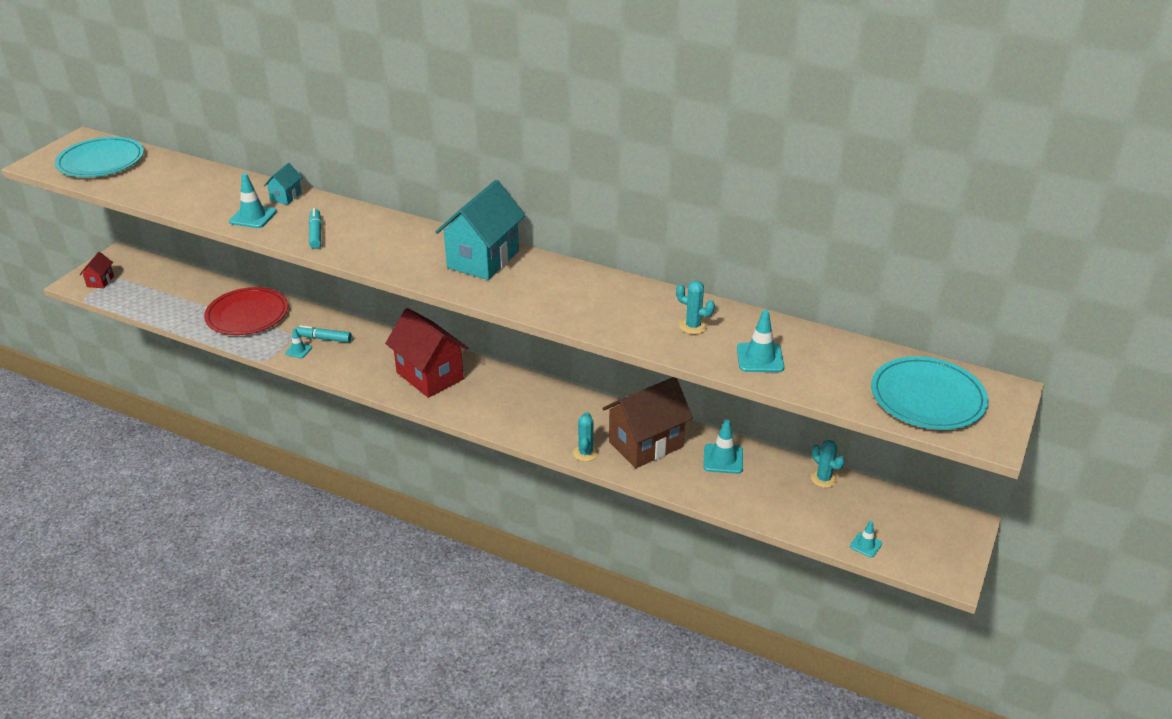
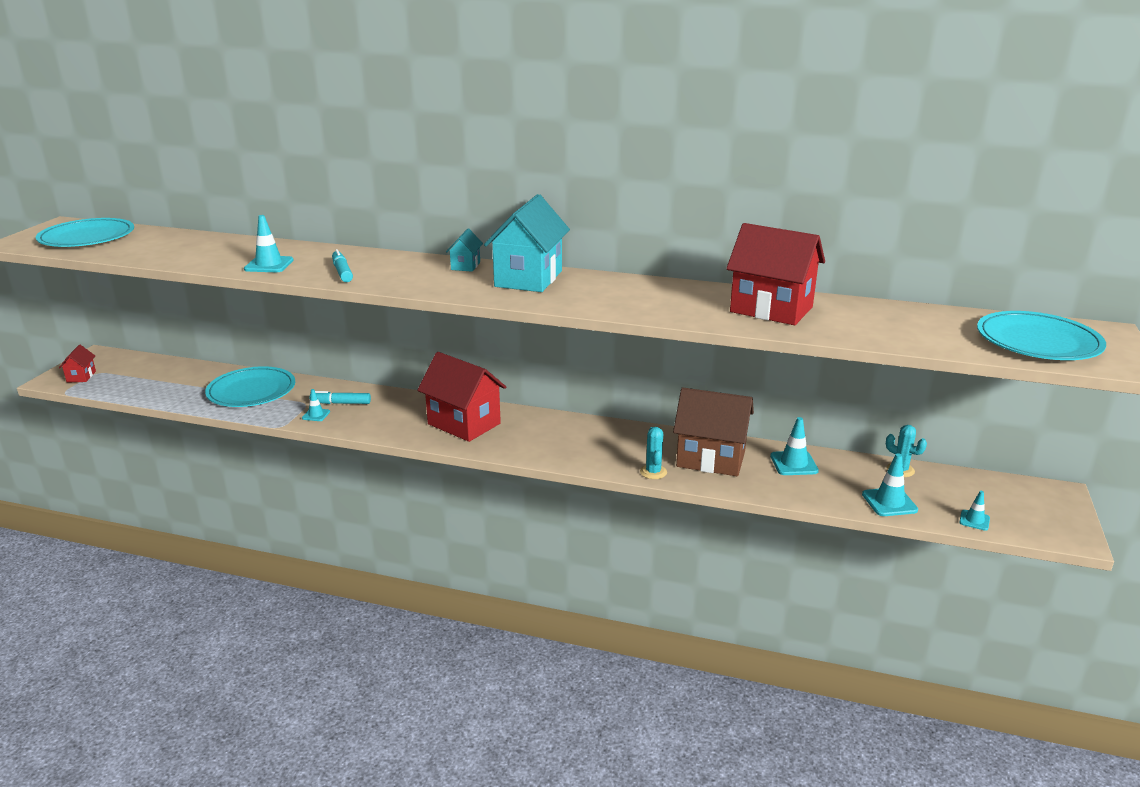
camera: 10 degrees left, 10 degrees down
red plate [204,287,288,335] -> turquoise plate [205,366,295,407]
turquoise house [264,163,302,205] -> turquoise house moved to [446,229,483,271]
brown house [602,377,693,468] -> brown house turned 60 degrees clockwise [673,387,754,476]
turquoise cactus [676,281,715,334] -> red house [726,223,825,325]
turquoise traffic cone [737,310,784,372] -> turquoise traffic cone moved to [862,453,918,516]

